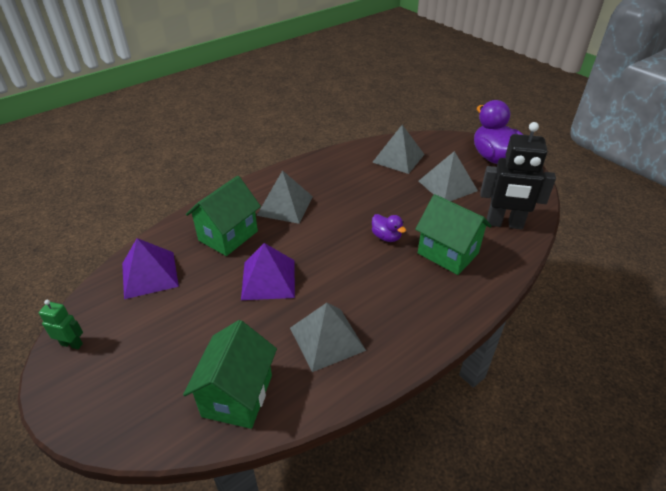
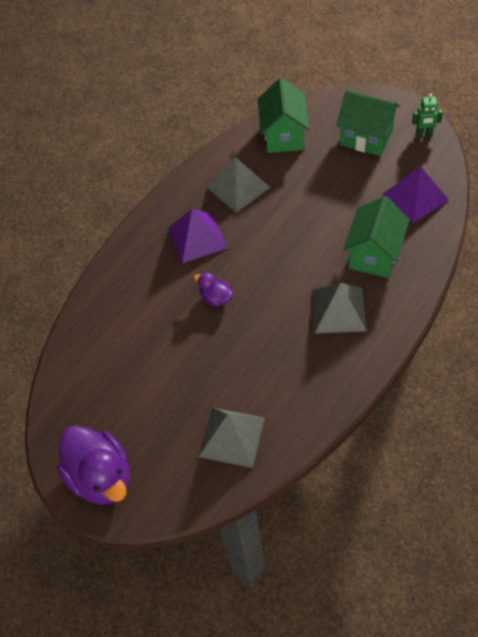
camera: 170 degrees right, 15 degrees up
purple pyramid [241,243,295,300] -> purple pyramid moved to [168,209,227,263]
green house [415,194,492,275] -> green house moved to [336,90,400,156]
grey pyramid [419,151,478,201] -> none
black robot [480,122,556,229] -> none

